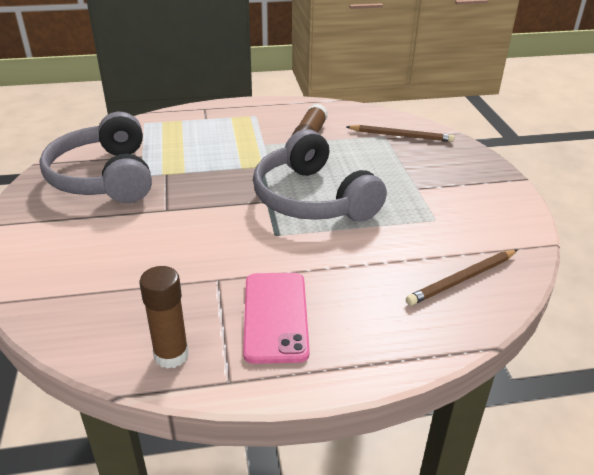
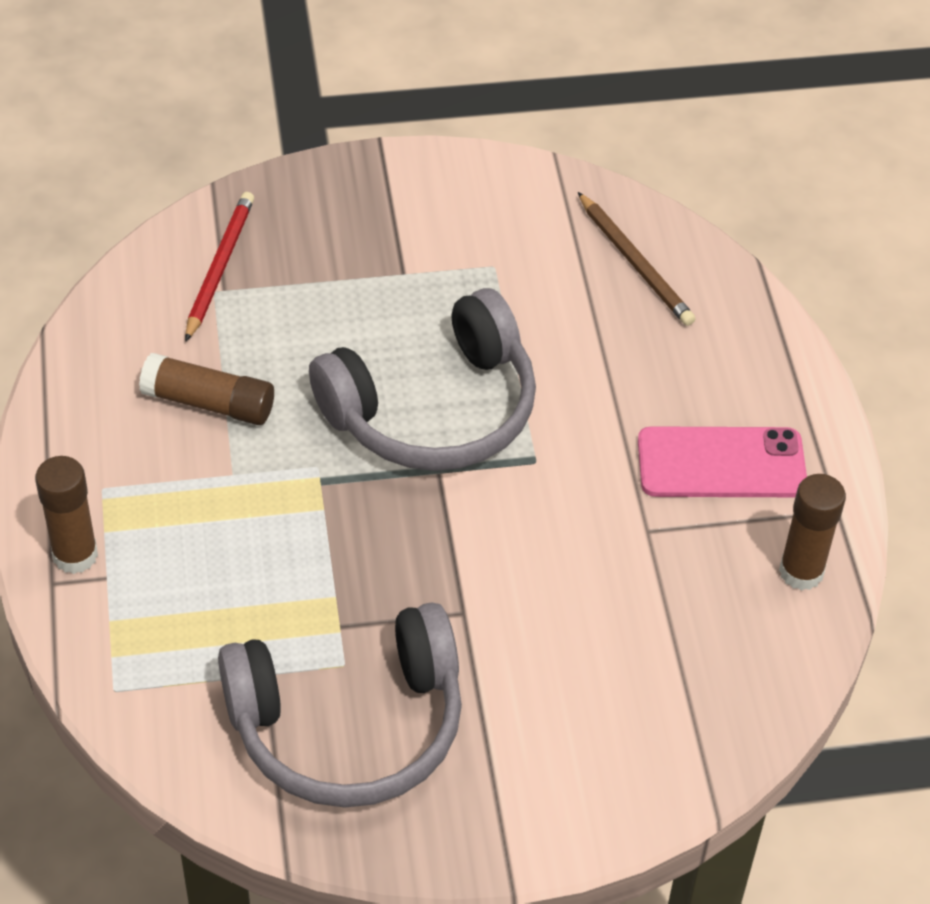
camera: 90 degrees left, 15 degrees up
brown pencil [346,125,455,142] -> red pencil [185,192,254,342]
none -> brown glue stick [35,456,98,574]

